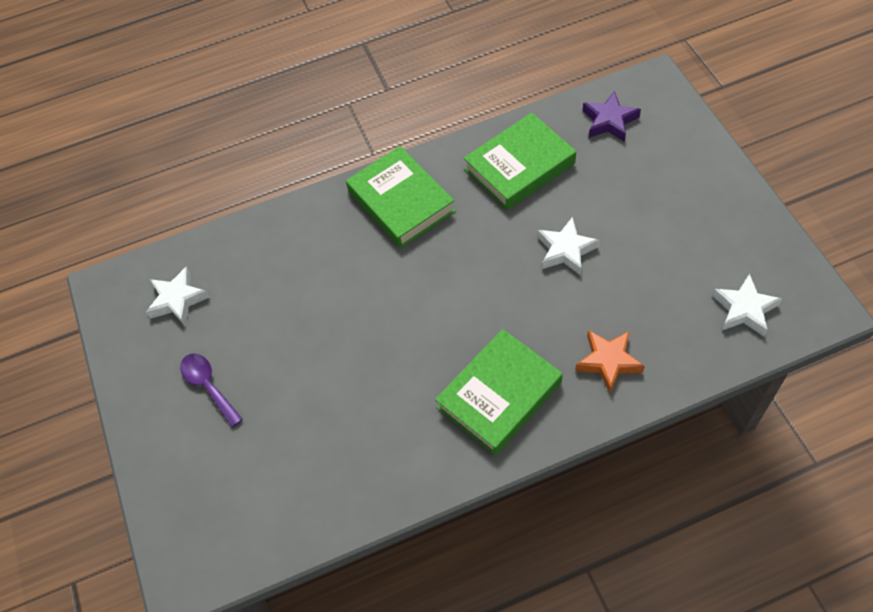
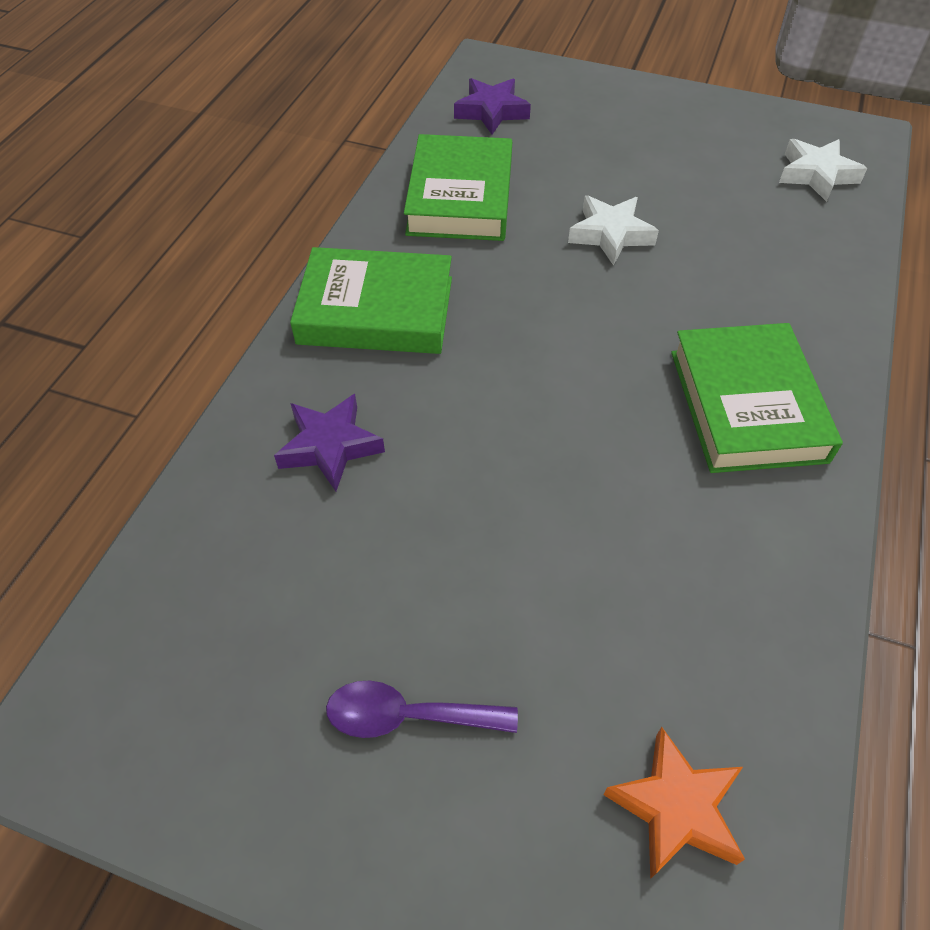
camera: 55 degrees left, 5 degrees down
white star [146,266,210,325] -> none
orange star [575,330,645,393] -> orange star moved to [603,727,745,879]
none -> purple star [274,394,385,491]

